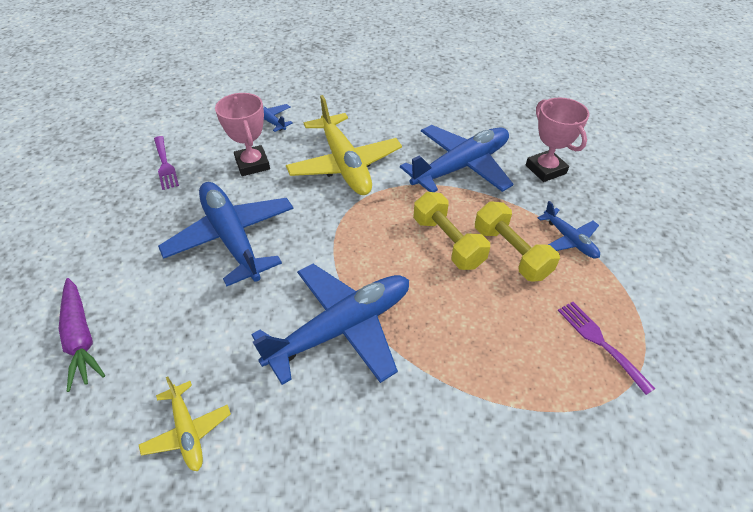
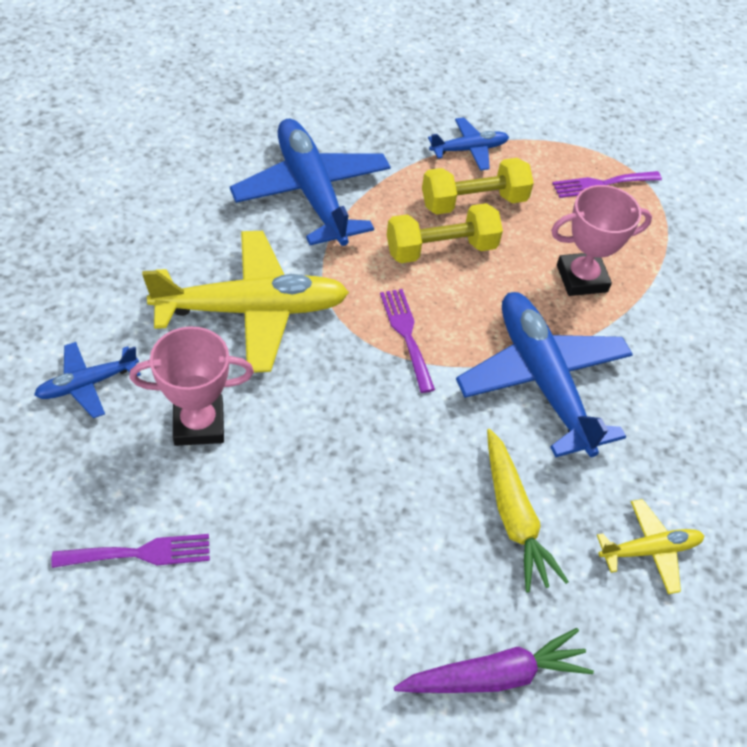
camera: 80 degrees left, 5 degrees up
blue plane [158,182,294,286] -> none
pink trophy [526,97,589,182] -> pink trophy moved to [551,185,652,296]
none -> purple fork [380,289,435,393]
none -> yellow carrot [487,429,569,593]

